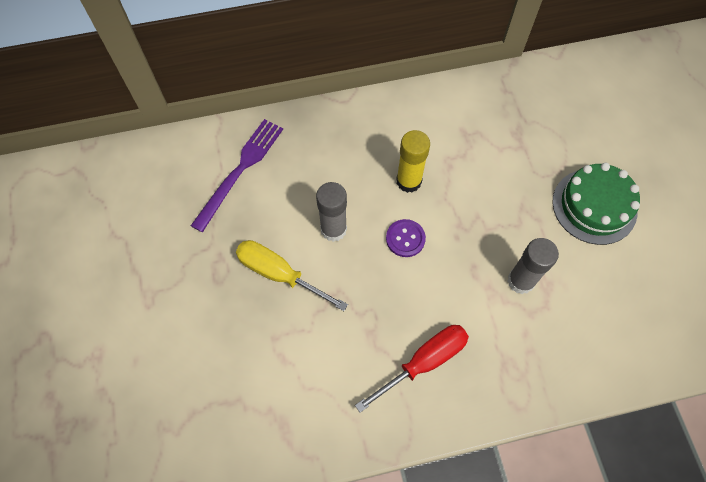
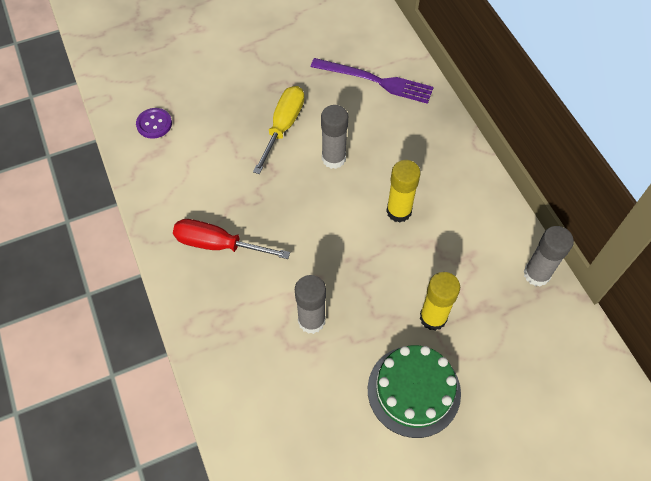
camera: 80 degrees right, 5 degrees down
red screwdriver [355,325,469,413] -> red screwdriver turned 150 degrees clockwise [173,219,290,259]
purple button [386,219,426,257] -> purple button moved to [136,108,172,139]
none -> yellow glue stick [420,272,460,331]
none -> grey glue stick [523,226,574,287]

